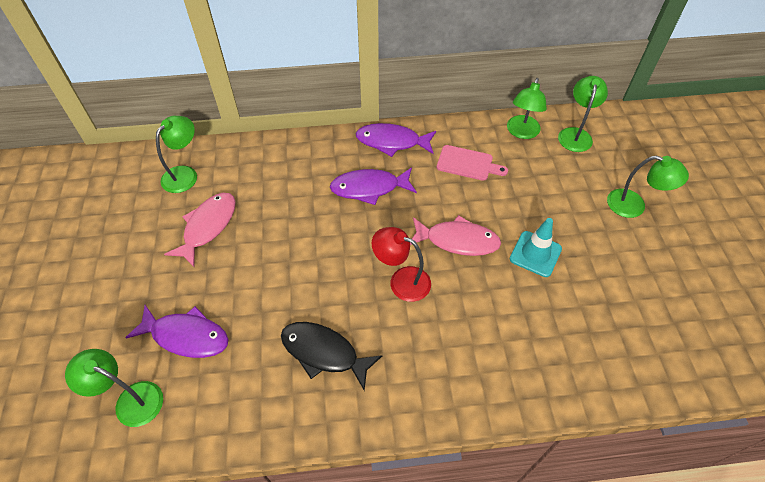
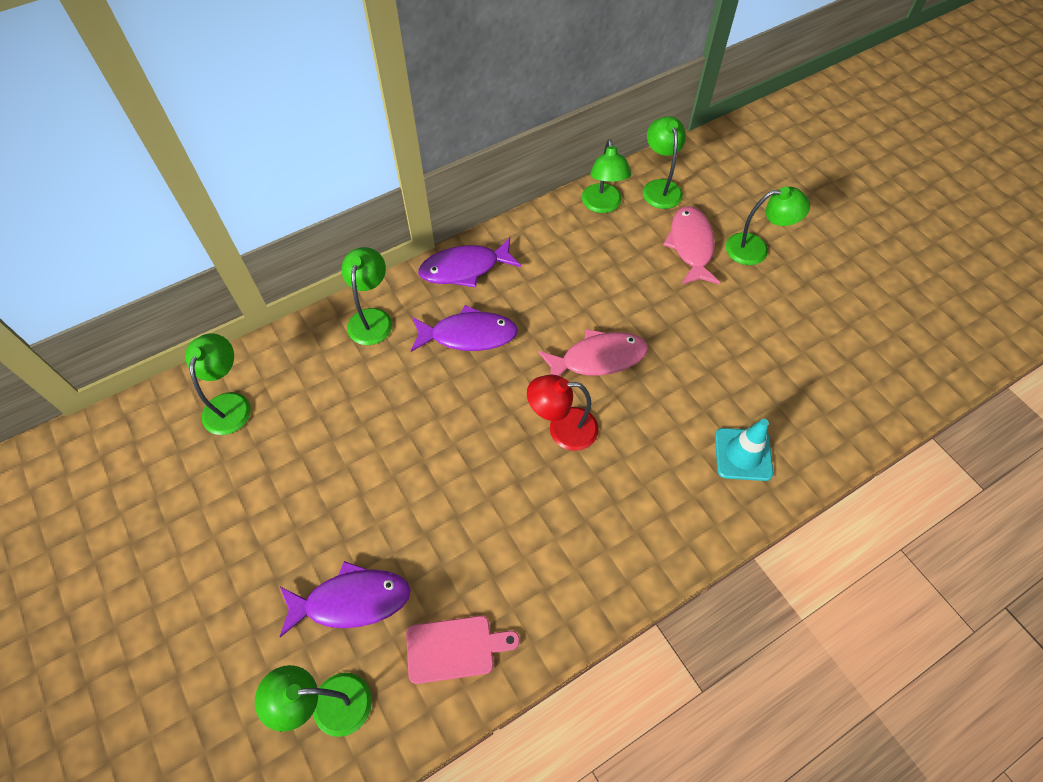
camera: 25 degrees left, 5 degrees up
pink fish [164,193,236,267] -> pink fish moved to [663,206,720,285]
black fish [281,322,382,390] -> none
purple fish [330,167,417,205] -> purple fish turned 150 degrees counterclockwise [411,305,518,352]
pink cutting board [437,145,508,181] -> pink cutting board moved to [406,616,520,684]
turquoise traffic cone [510,218,562,277] -> turquoise traffic cone moved to [715,419,773,481]
none -> green lamp [342,247,392,345]

